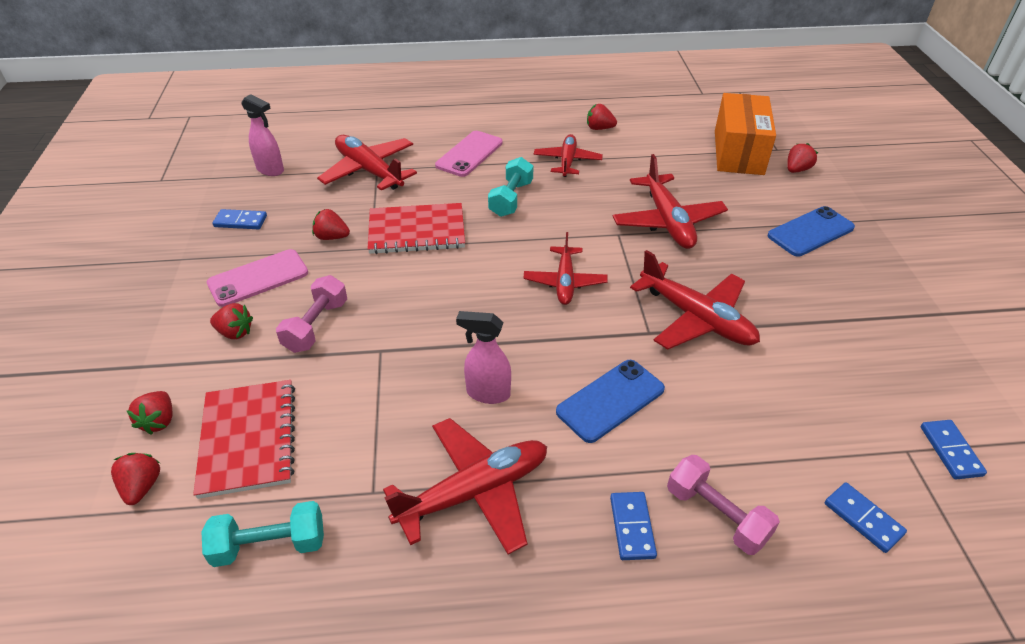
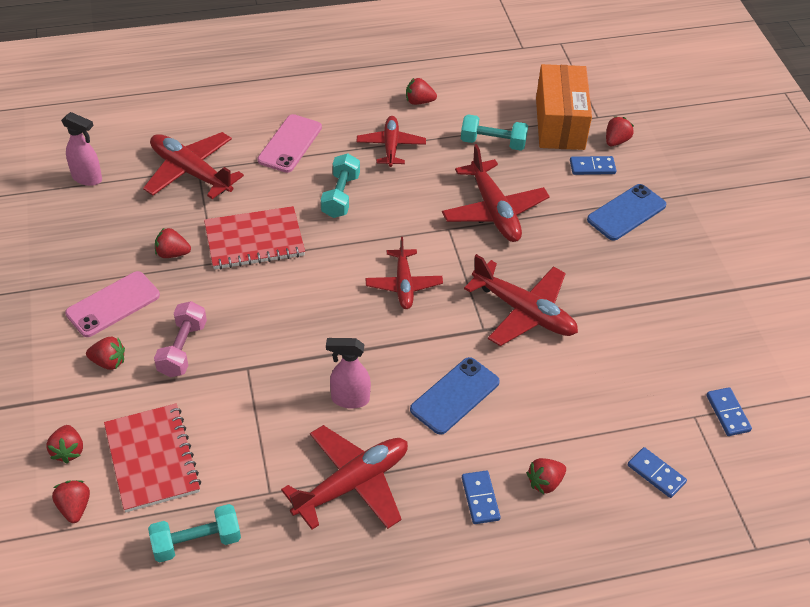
camera: 10 degrees left, 5 degrees up
blue domino [213,209,267,229] -> blue domino moved to [570,156,616,175]
pink dumbbell [667,455,780,555] -> red strawberry [526,458,566,494]
none -> turquoise dumbbell [461,114,528,151]

